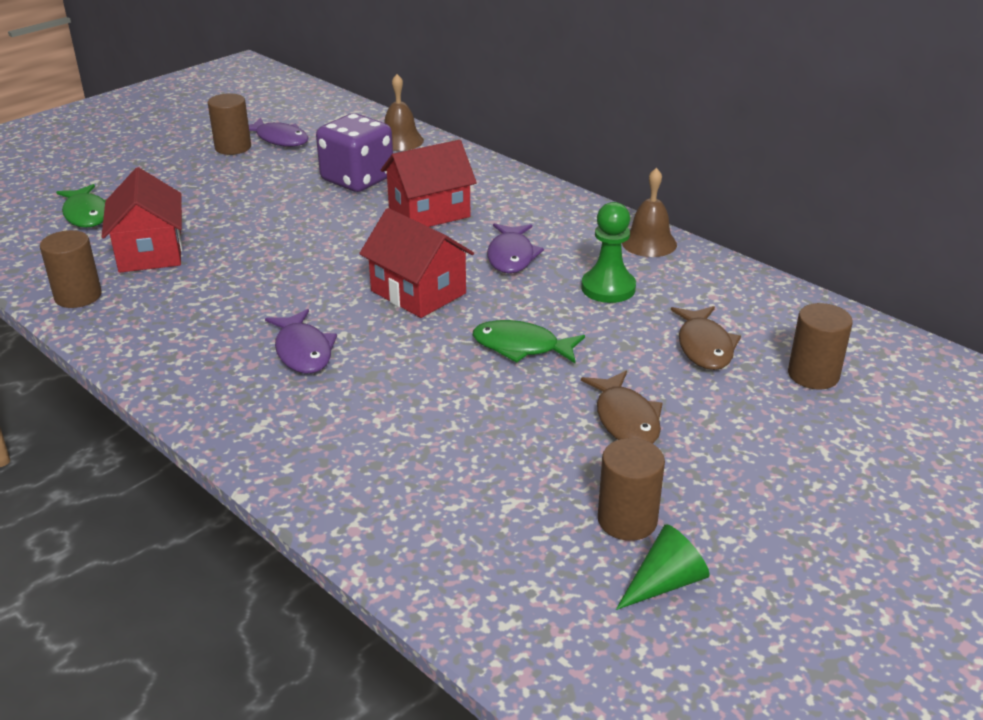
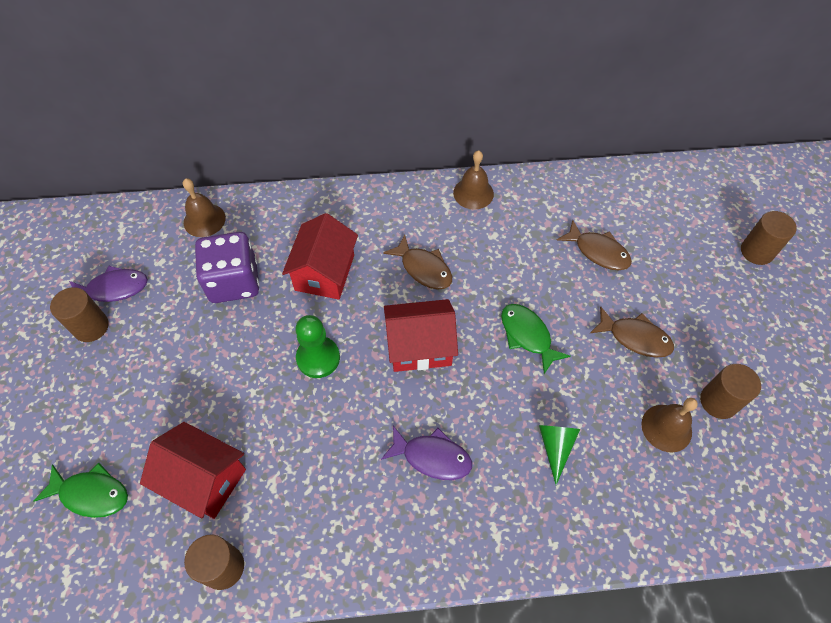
camera: 50 degrees left, 25 degrees up
green fish [473,320,585,363] -> green fish turned 90 degrees clockwise [501,304,571,374]
purple fish [487,223,544,273] -> brown fish [383,235,452,290]
green pawn [581,202,636,303] -> green pawn moved to [295,315,340,378]
green cone [616,524,710,610] -> green cone moved to [539,425,580,485]
brown cylinder [788,303,853,389] -> brown cylinder moved to [741,211,797,265]
none -> brown bell [641,398,698,452]

